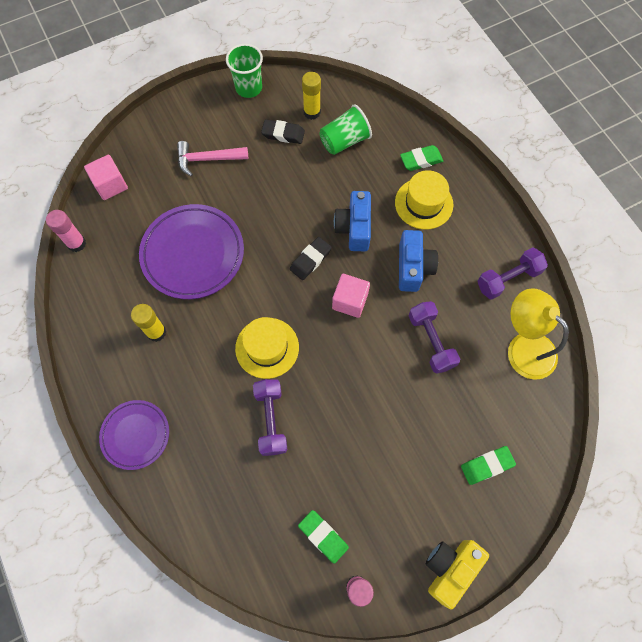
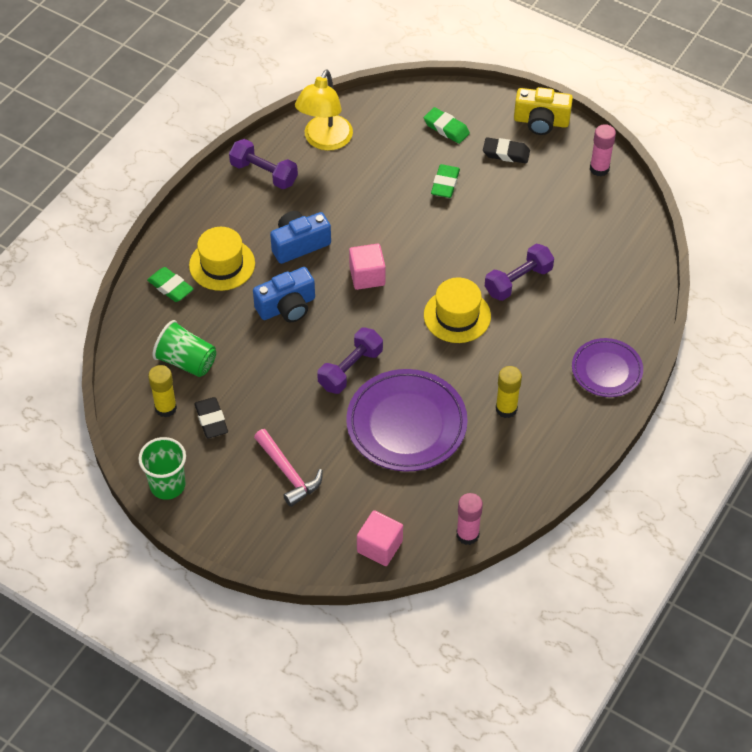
camera: 120 degrees left, 15 degrees down
black eraser [290,237,332,280] -> black eraser moved to [483,138,530,163]
green eraser [298,510,349,564] -> green eraser moved to [431,164,460,198]
purple dumbbell [409,301,460,374] -> purple dumbbell moved to [317,328,383,394]

